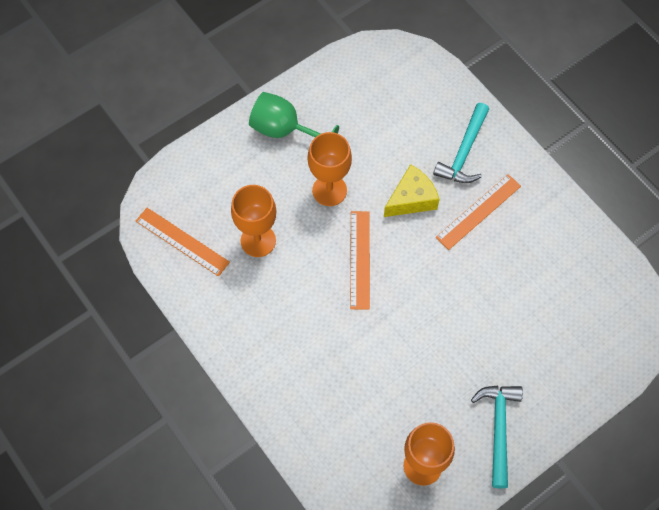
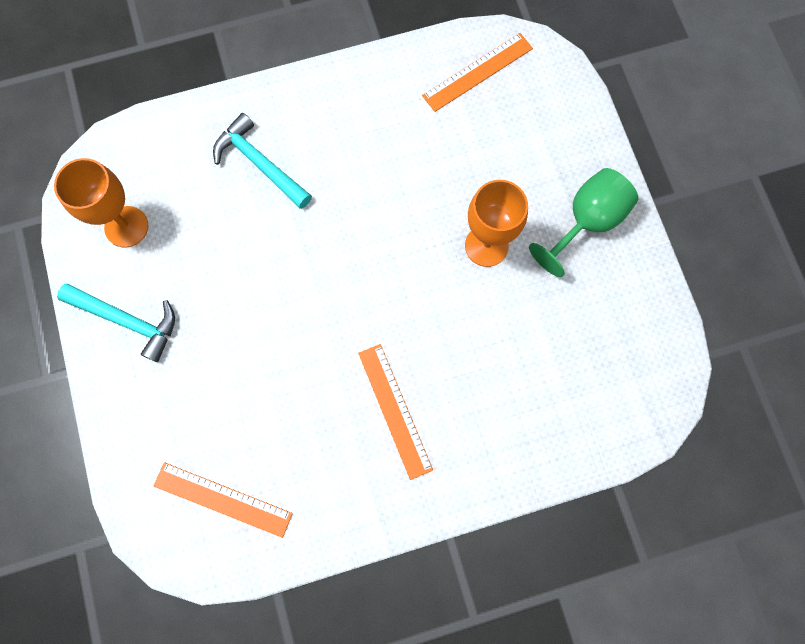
camera: 110 degrees right, 10 degrees up
orange goblet [231,185,276,257] -> none
orange ruler [350,211,370,310] -> orange ruler moved to [154,462,293,538]
yellow cheese [384,164,440,217] -> none
turquoise hammer [433,103,489,183] -> turquoise hammer moved to [213,113,312,209]

